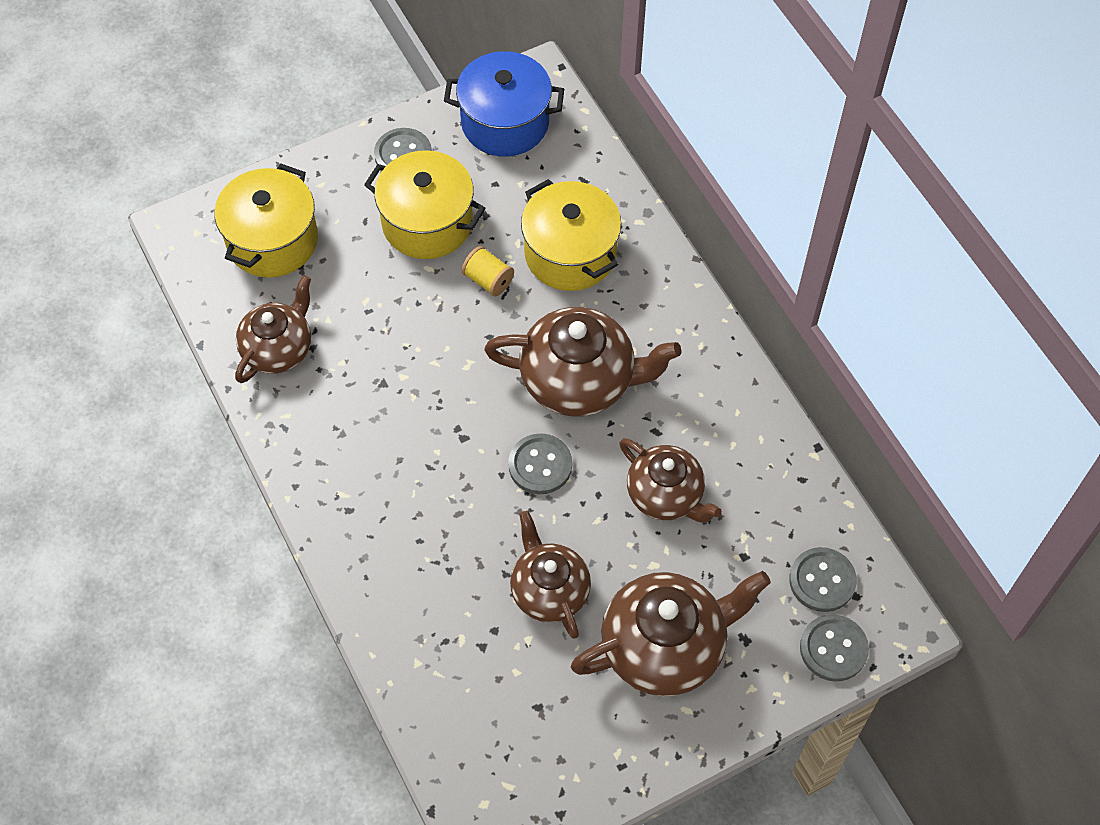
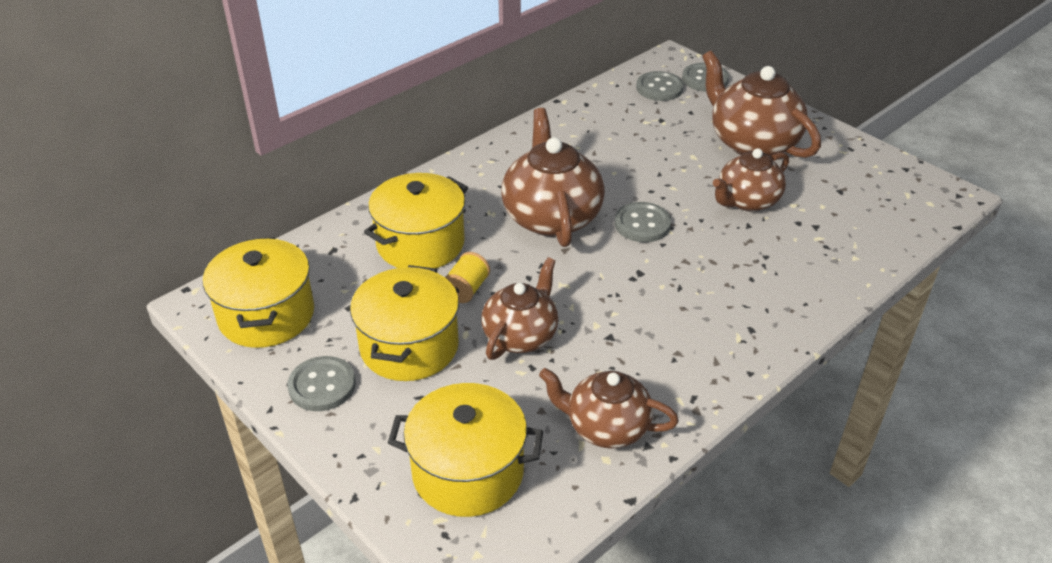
camera: 105 degrees left, 20 degrees down
blue pot [444,51,564,156] -> yellow pot [203,237,314,348]
brown teapot [619,438,722,523] -> brown teapot moved to [481,257,558,360]

